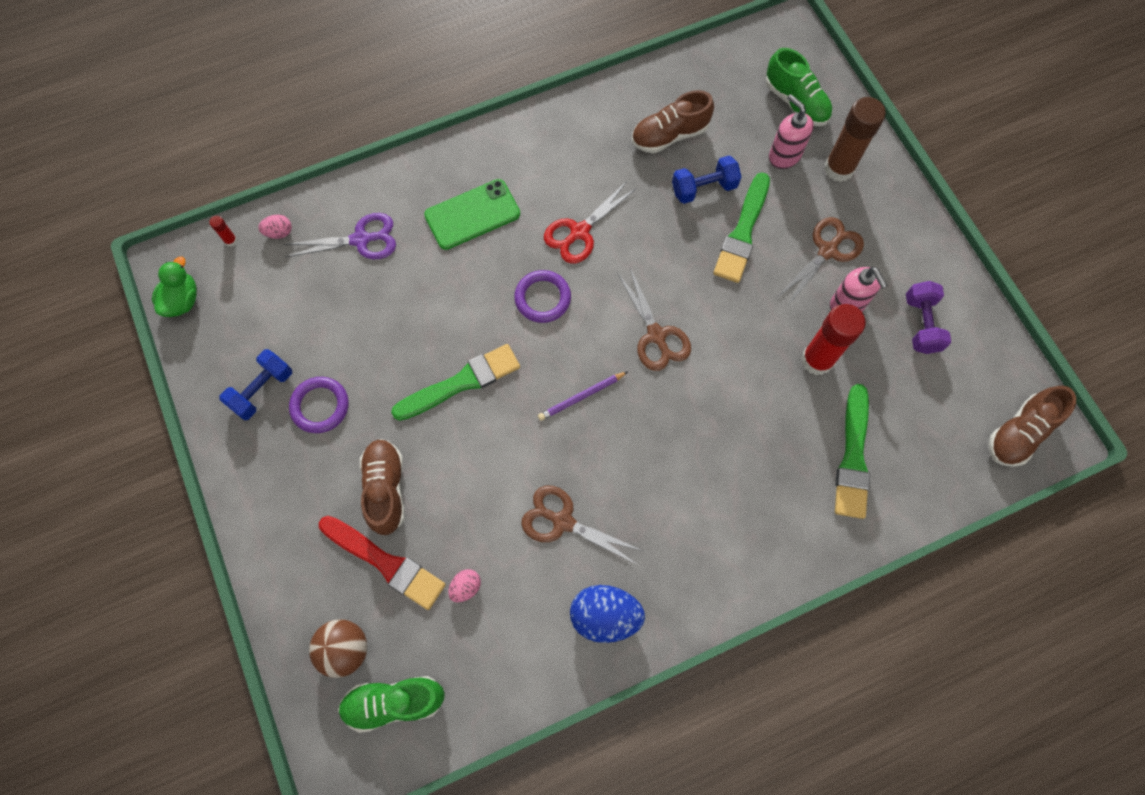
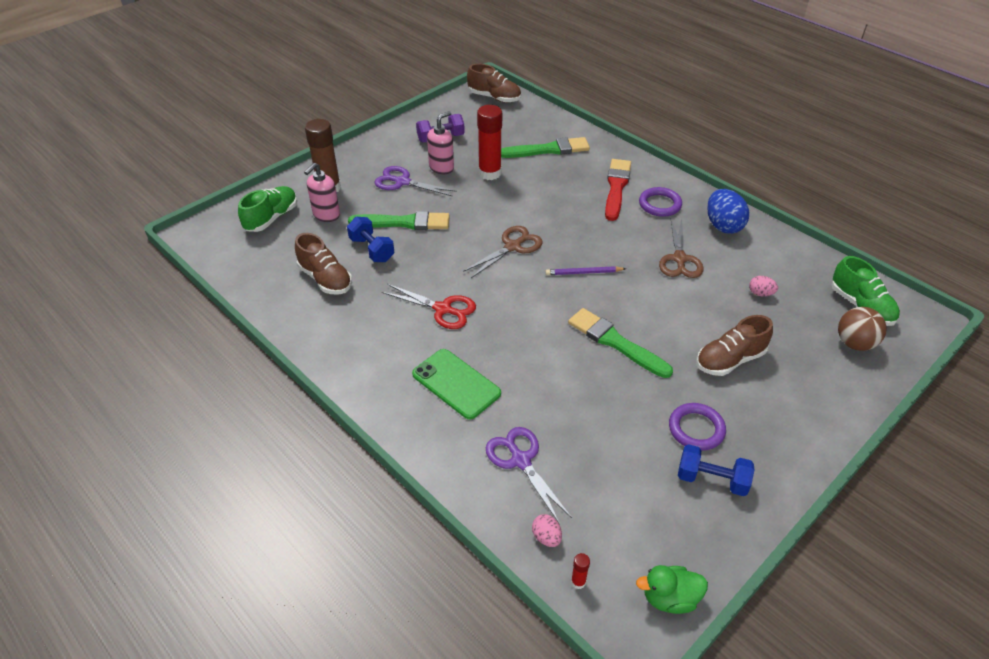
camera: 110 degrees left, 25 degrees down
red brush [319,516,446,610] -> red brush moved to [605,159,631,221]
purple ring [514,270,571,323] -> purple ring moved to [639,187,682,217]
purple pencil [538,371,628,421] -> purple pencil turned 135 degrees clockwise [545,266,626,275]
brown scissors [777,217,864,305] -> purple scissors [374,166,457,197]

